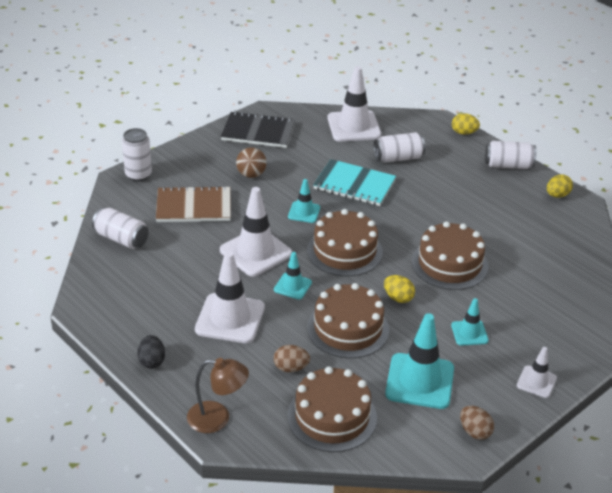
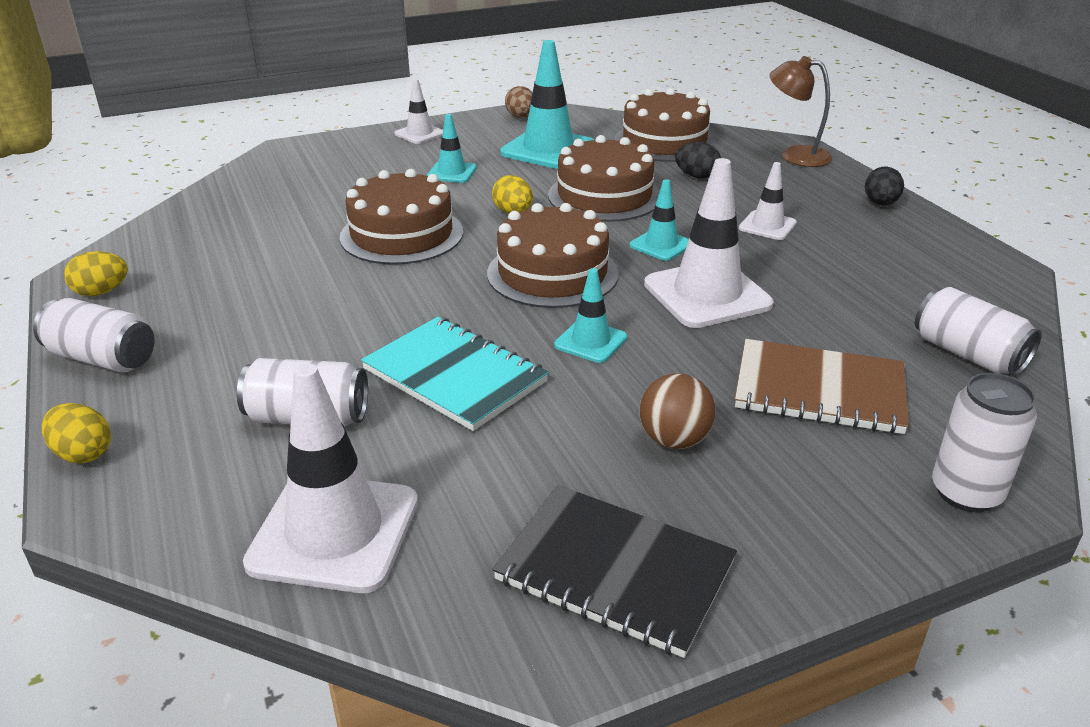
camera: 160 degrees left, 5 degrees down
white traffic cone [195,251,265,343] -> white traffic cone [739,162,797,240], size x0.53
brown egg [274,345,310,372] -> black egg [675,142,721,179]

